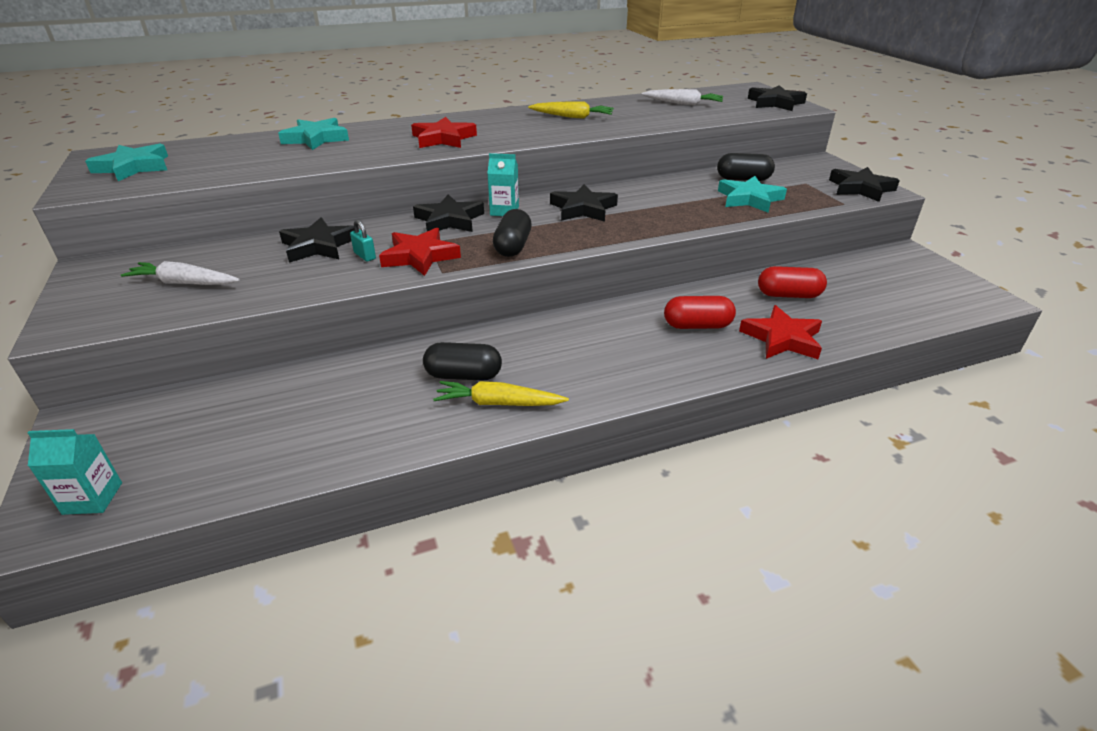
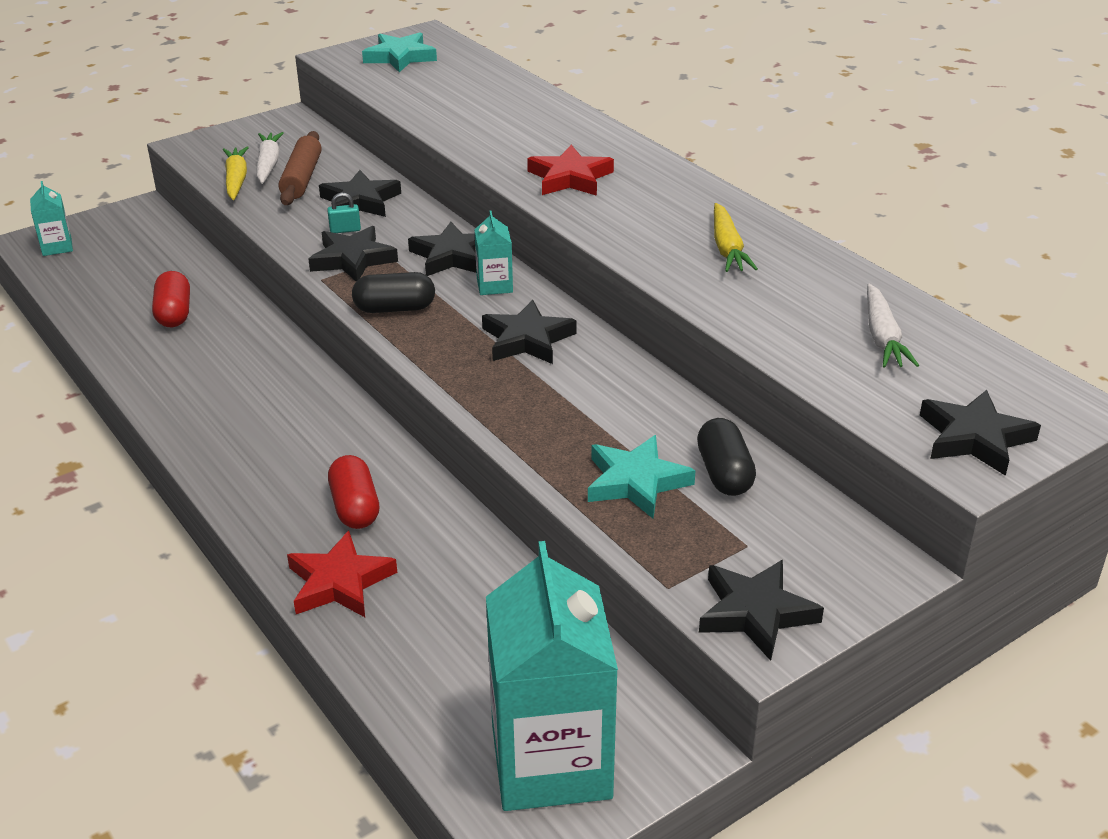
camera: 75 degrees right, 0 degrees up
turquoise star [278,118,349,150] -> none
turquoise padlock [350,220,376,262] -> turquoise padlock turned 45 degrees clockwise [327,192,361,233]
red star [379,228,461,276] -> black star [308,226,398,282]
black capsule [423,342,502,381] -> none
yellow carrot [433,381,569,406] -> yellow carrot moved to [222,147,249,200]
red capsule [758,266,827,298] -> red capsule moved to [152,271,190,327]
none -> brown rolling pin [278,131,322,205]
none -> turquoise carton [486,541,618,811]

